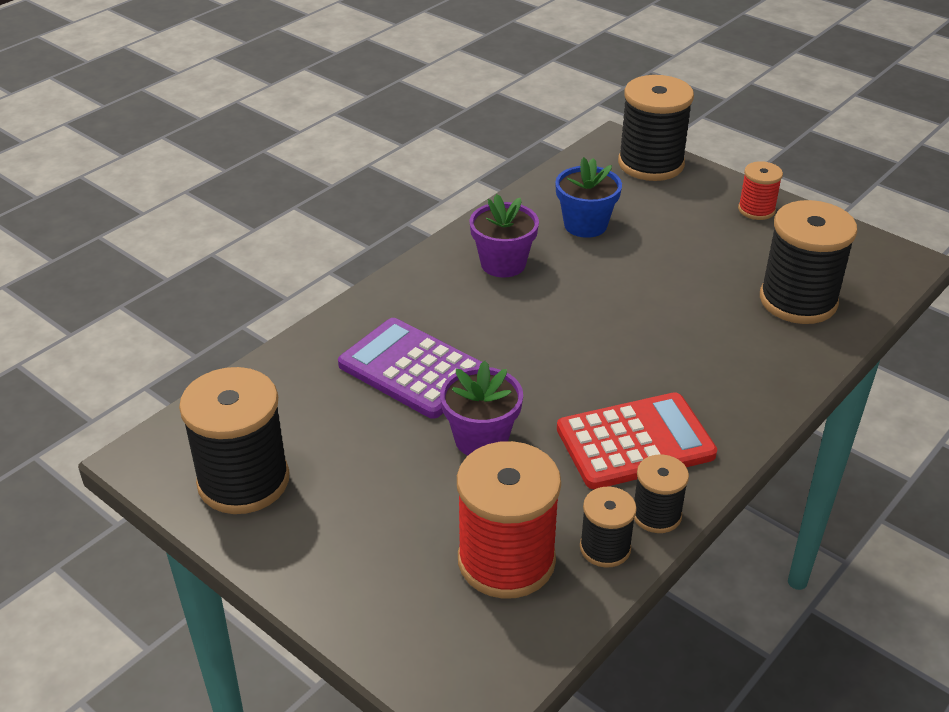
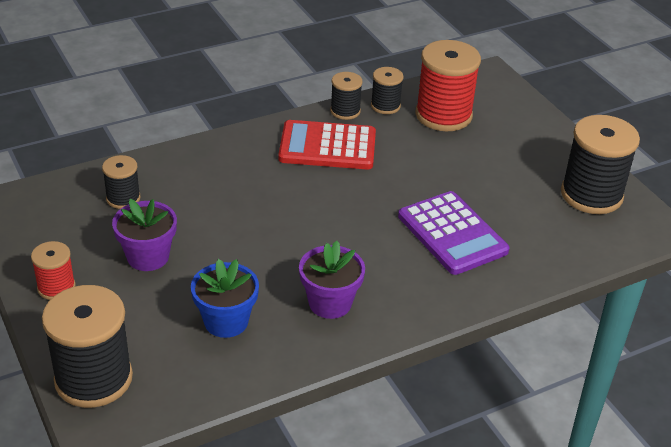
camera: 160 degrees left, 0 degrees up
purple flower pot [440,361,523,456] -> purple flower pot moved to [112,199,177,271]
black spool [760,200,857,324] -> black spool [102,155,141,209], size x0.53

